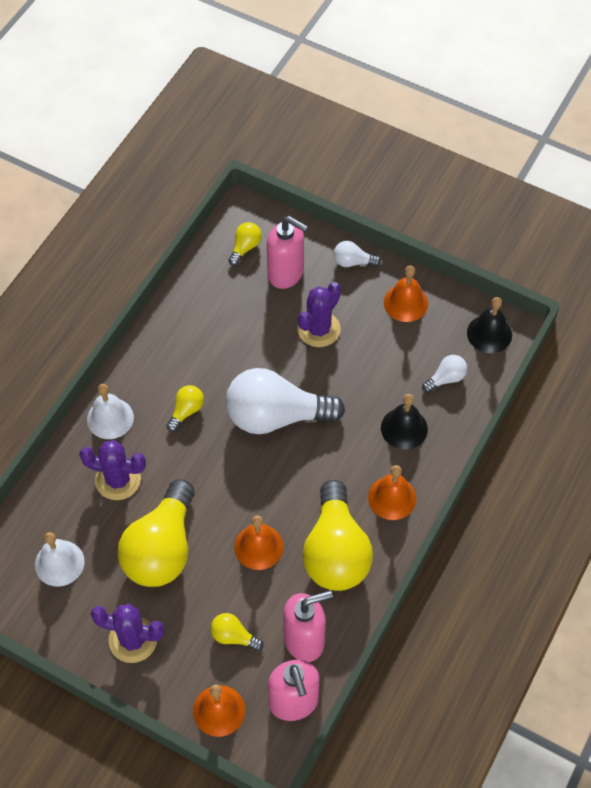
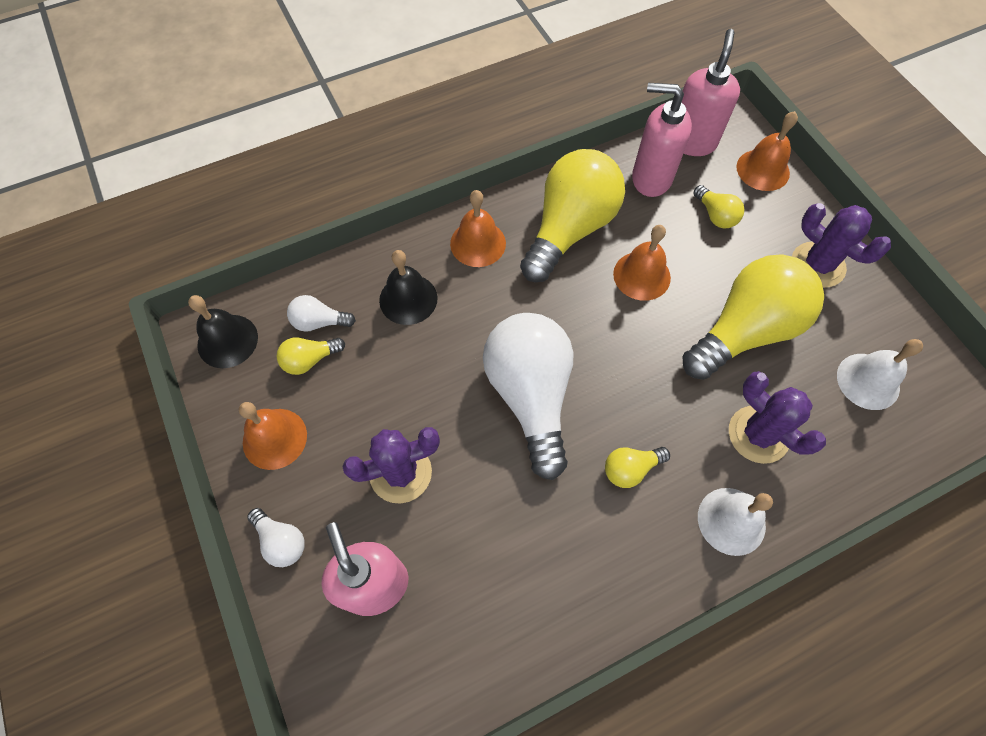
camera: 145 degrees left, 5 degrees up
white light bulb [226,368,345,434] -> white light bulb turned 135 degrees counterclockwise [483,313,573,480]
yellow light bulb [228,222,262,266] -> yellow light bulb moved to [276,337,345,375]

